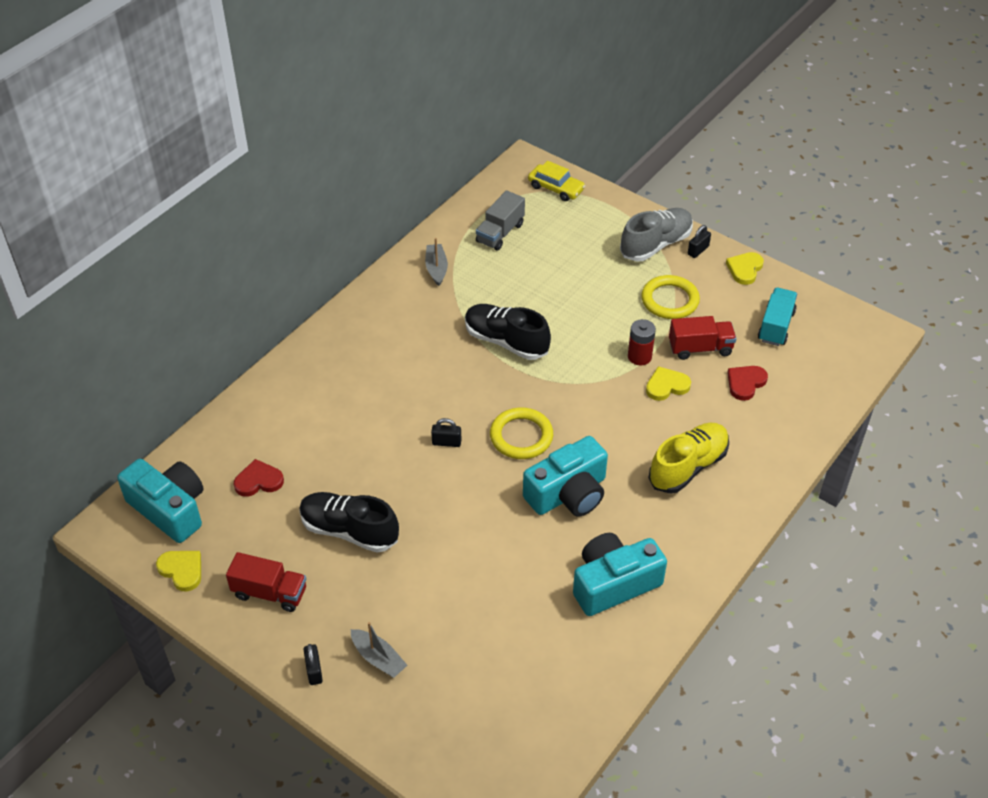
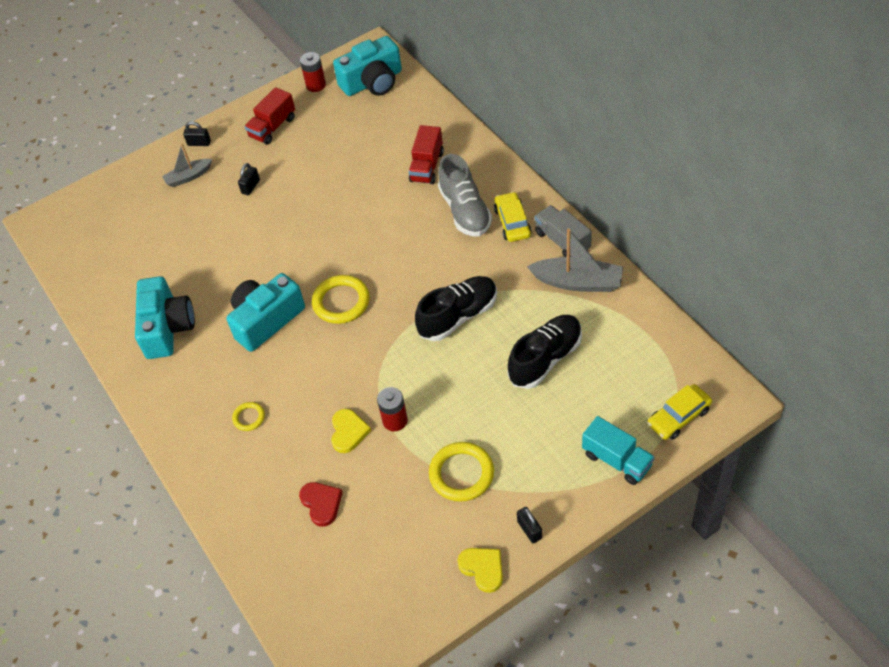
camera: 115 degrees right, 5 degrees up
yellow heart [156,551,201,592] -> red battery [300,52,326,92]
red heart [234,459,284,497] -> none
black shoe [299,492,399,553] -> black shoe moved to [508,315,582,389]
grey boat [425,238,448,286] -> grey boat [527,229,623,292], size x1.64
black padlock [431,418,461,447] -> black padlock moved to [238,163,260,195]
grey truck [476,190,525,251] -> grey truck moved to [534,205,592,257]
turquoise camera [523,436,608,517] -> turquoise camera turned 60 degrees clockwise [226,273,305,352]
grey shoe [620,208,693,262] -> grey shoe moved to [438,154,492,236]
yellow shoe [649,423,729,494] -> yellow ring [232,402,265,431]
red truck [669,316,737,360] -> red truck moved to [409,125,444,184]
turquoise truck [758,288,797,346] -> turquoise truck moved to [582,416,655,485]
none -> yellow car [494,192,531,242]

